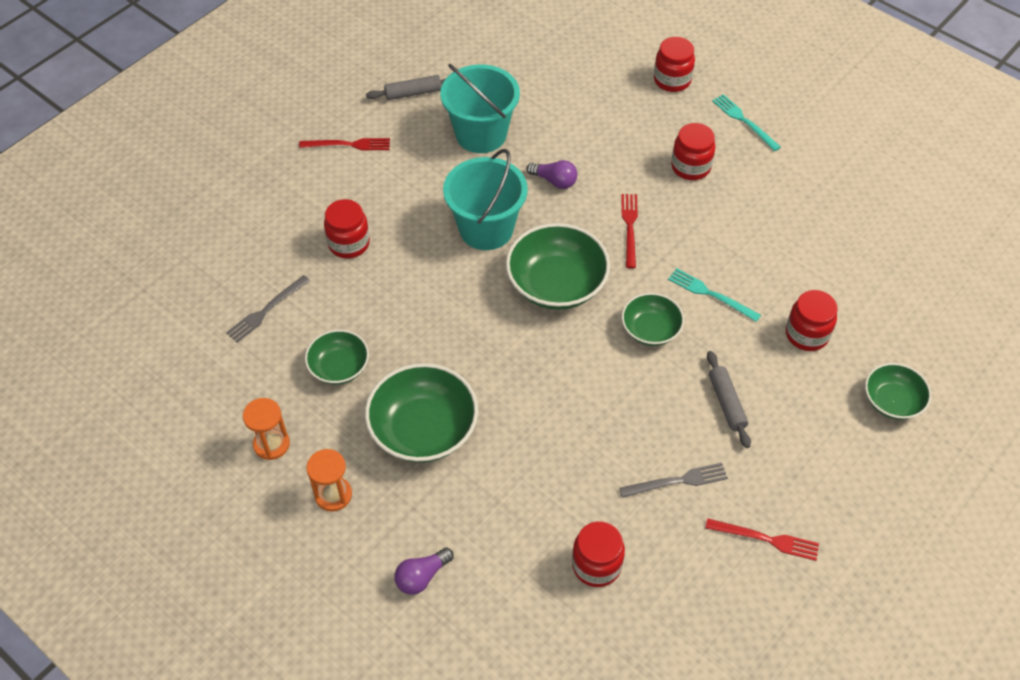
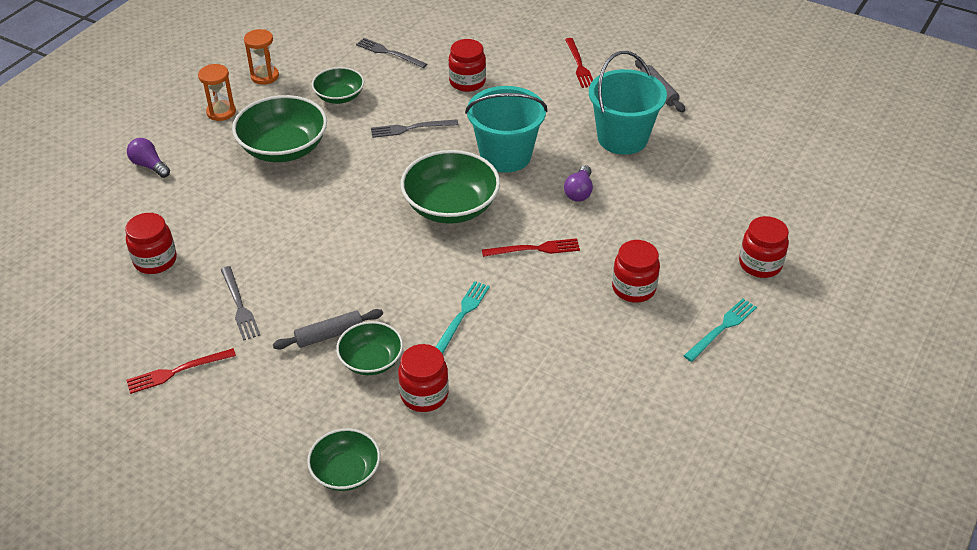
camera: 80 degrees right, 10 degrees down
green bowl [621,293,684,346] -> green bowl moved to [336,321,403,375]
red fork [705,518,819,561] -> red fork turned 60 degrees clockwise [126,348,236,394]
none -> grey fork [371,119,458,138]

